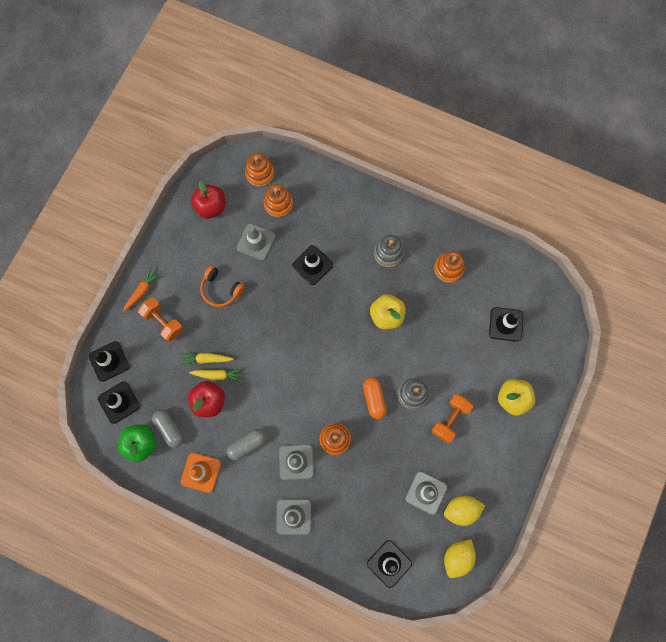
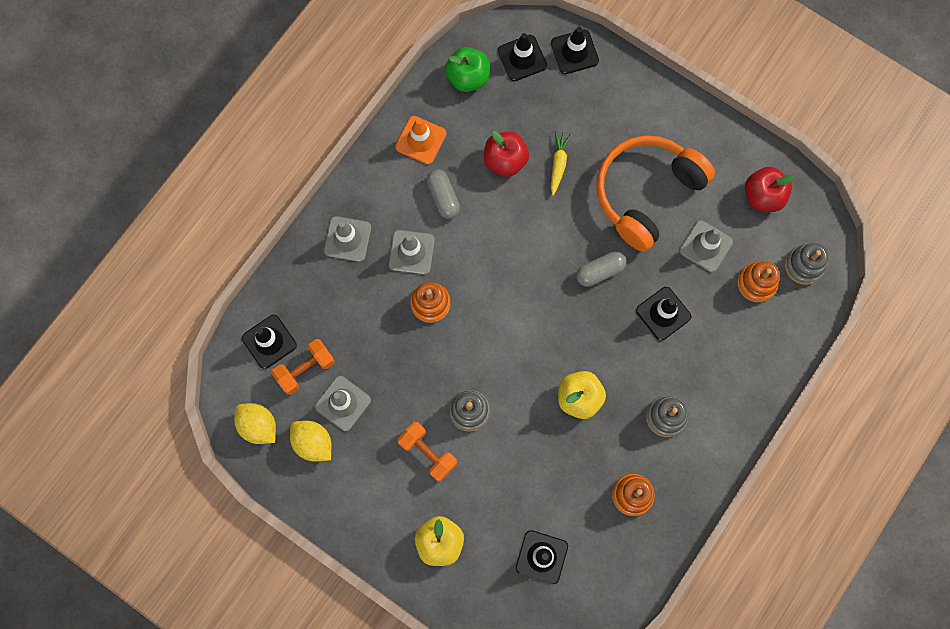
camera: 100 degrees right, 0 degrees up
orange carrot [123,267,161,312] -> none
orange dumbbell [138,298,183,342] -> orange dumbbell moved to [272,339,335,395]
grey capsule [152,410,184,448] -> grey capsule moved to [576,251,627,287]
yellow carrot [189,368,243,382] -> none
orange headphones [200,266,245,307] -> orange headphones [596,135,715,252], size x2.07
orange stacking toy [245,153,274,187] -> grey stacking toy [785,243,828,285]
orange capsule [363,378,386,419] -> none
yellow lemon [444,495,485,526] -> yellow lemon turned 45 degrees counterclockwise [290,421,331,462]

